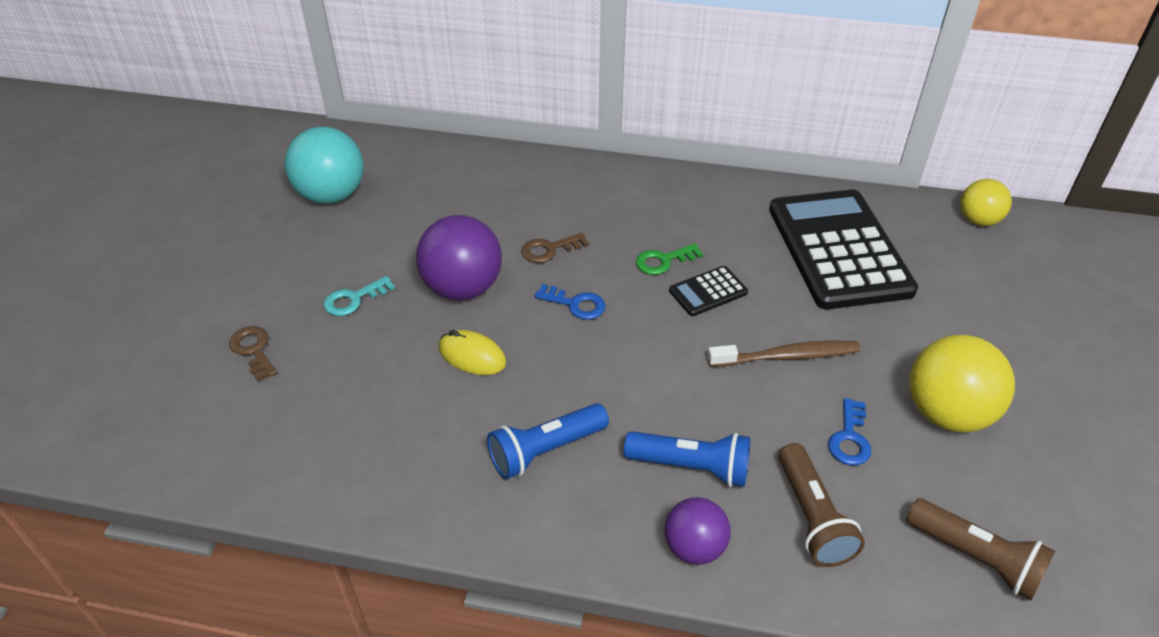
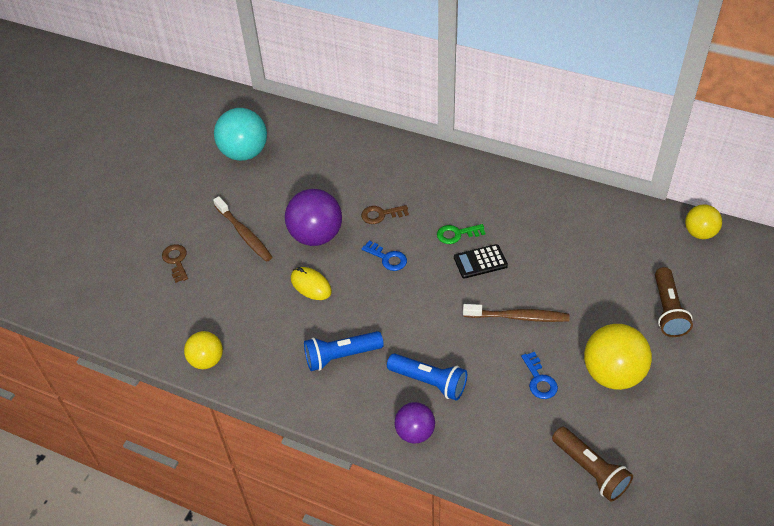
camera: 15 degrees right, 5 degrees up
turquoise key [324,276,395,316] -> brown toothbrush [213,196,272,262]
black calculator [769,189,918,309] -> none
brown flashlight [778,443,865,567] -> brown flashlight moved to [655,267,693,337]
blue key [828,398,871,465] -> blue key turned 45 degrees counterclockwise [521,352,558,399]
none -> yellow ball [184,331,223,369]

